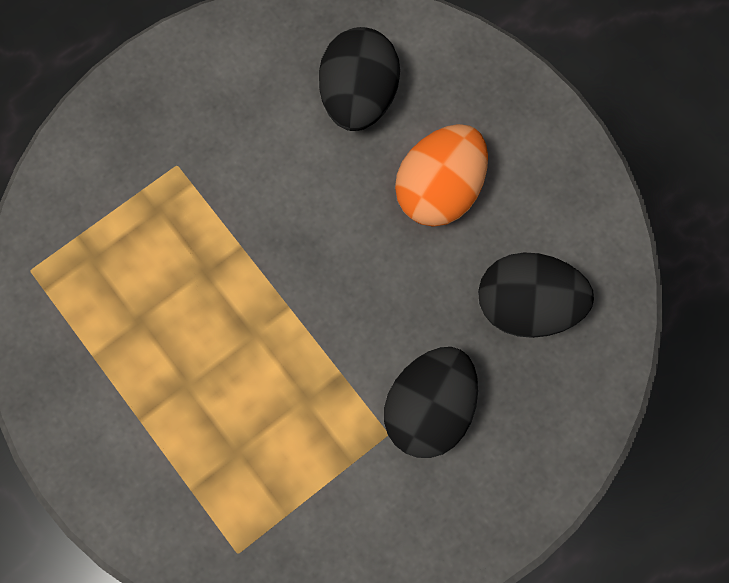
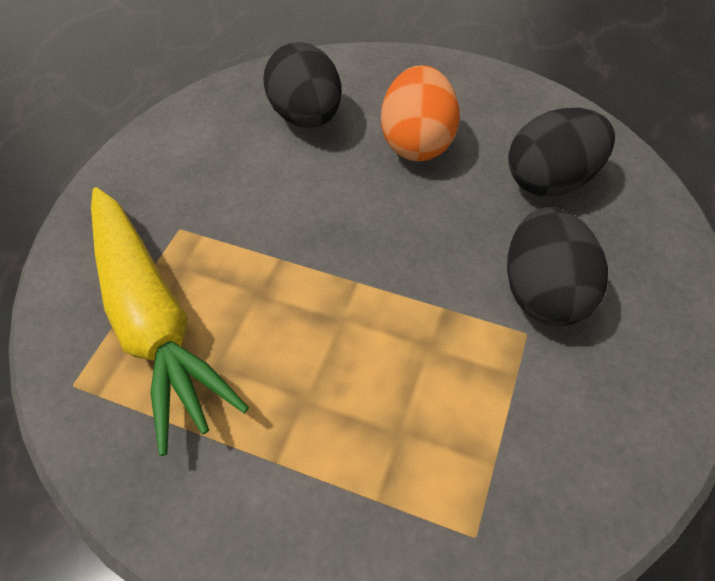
camera: 30 degrees left, 20 degrees down
none -> yellow carrot [91,187,249,456]

